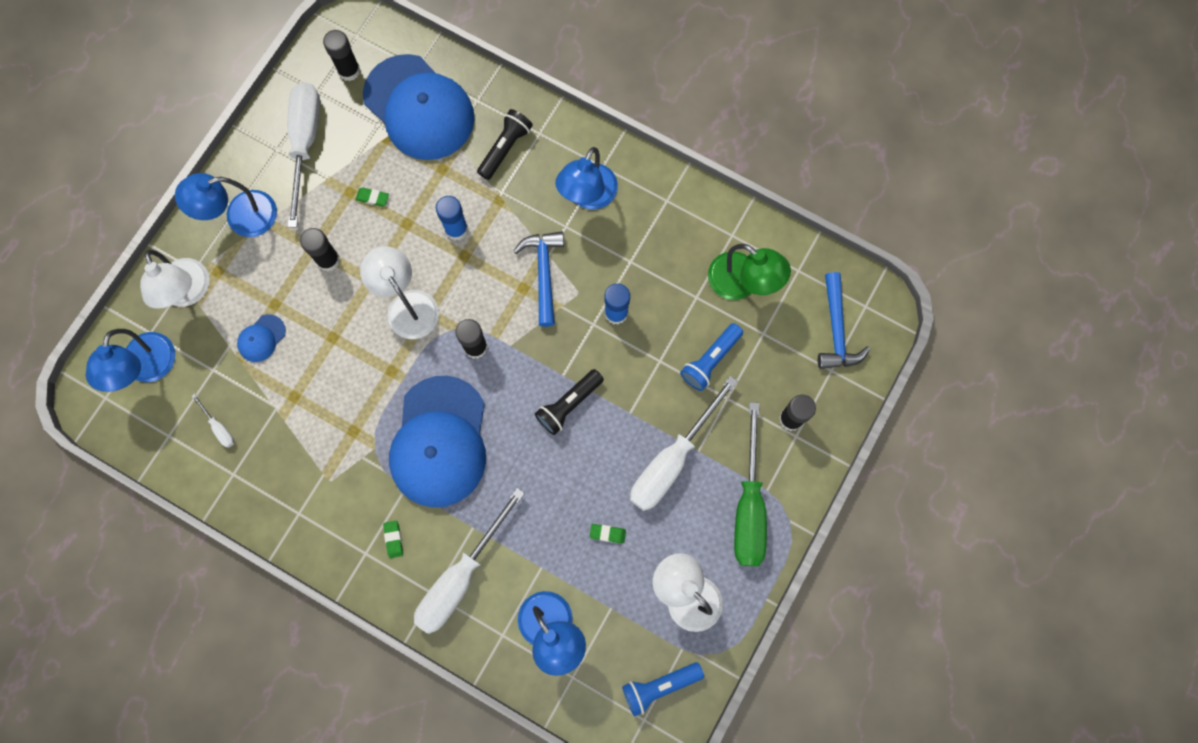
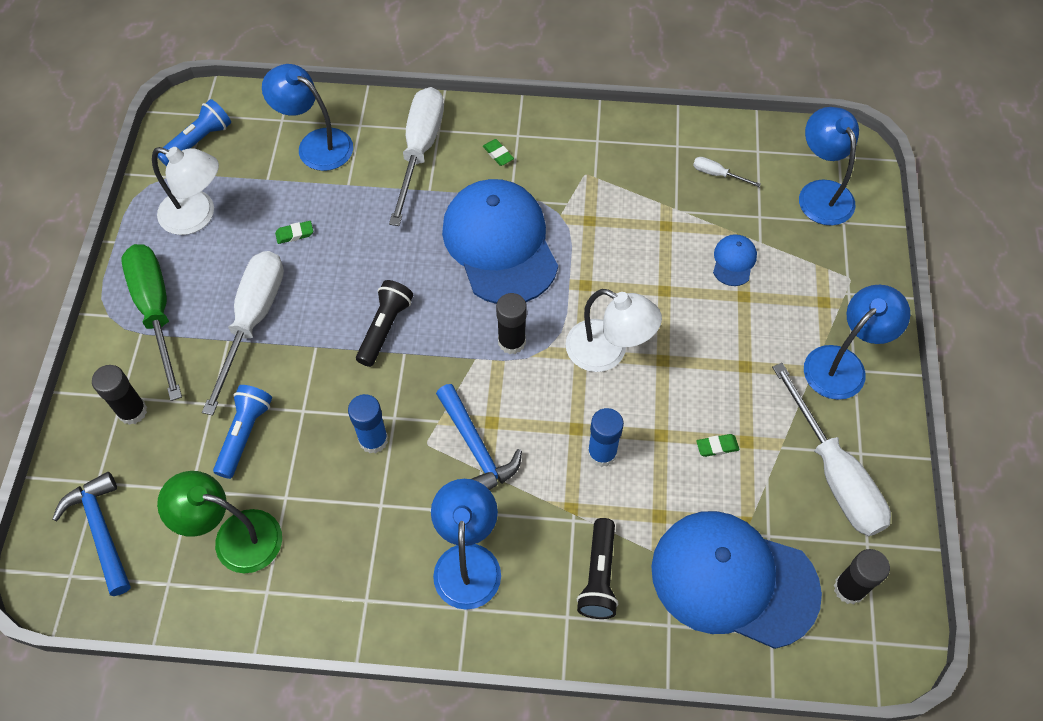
camera: 155 degrees right, 15 degrees down
white lamp [140,250,209,309] -> none
black glue stick [300,228,340,272] -> none

